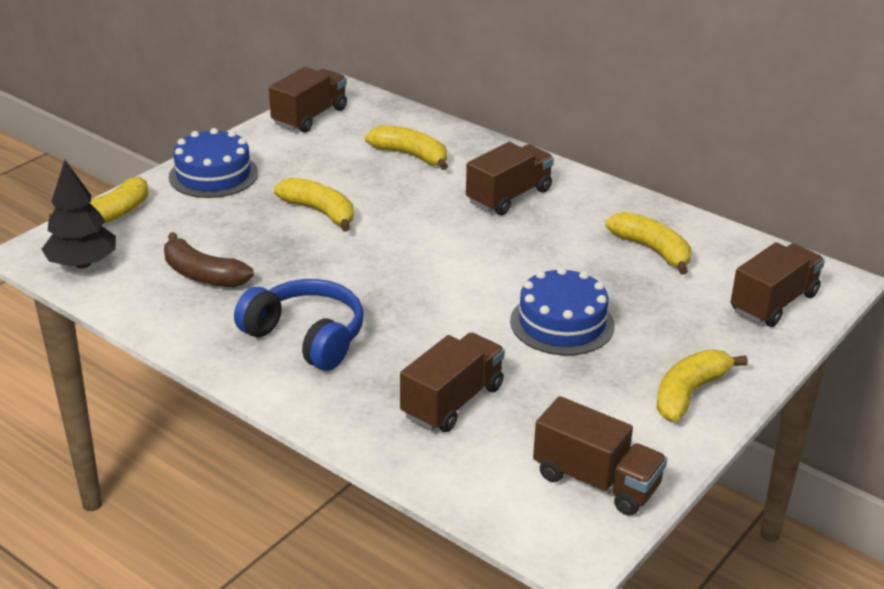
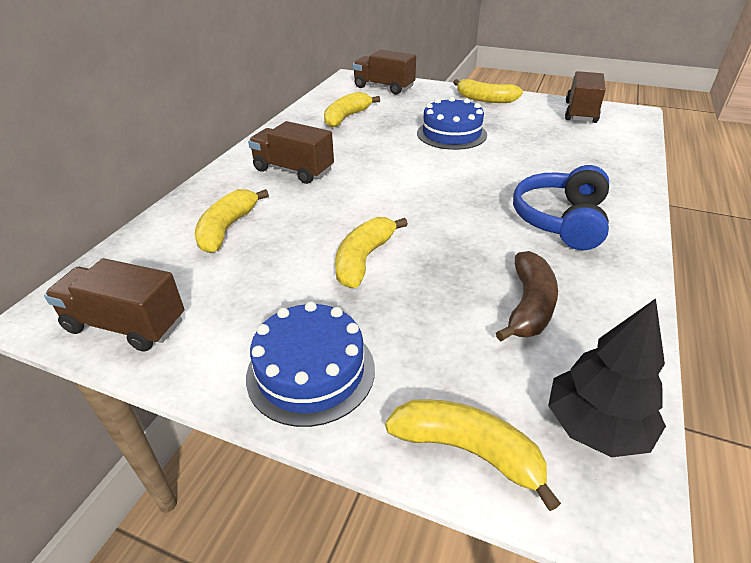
camera: 105 degrees left, 5 degrees up
brown truck [400,333,505,432] -> none

